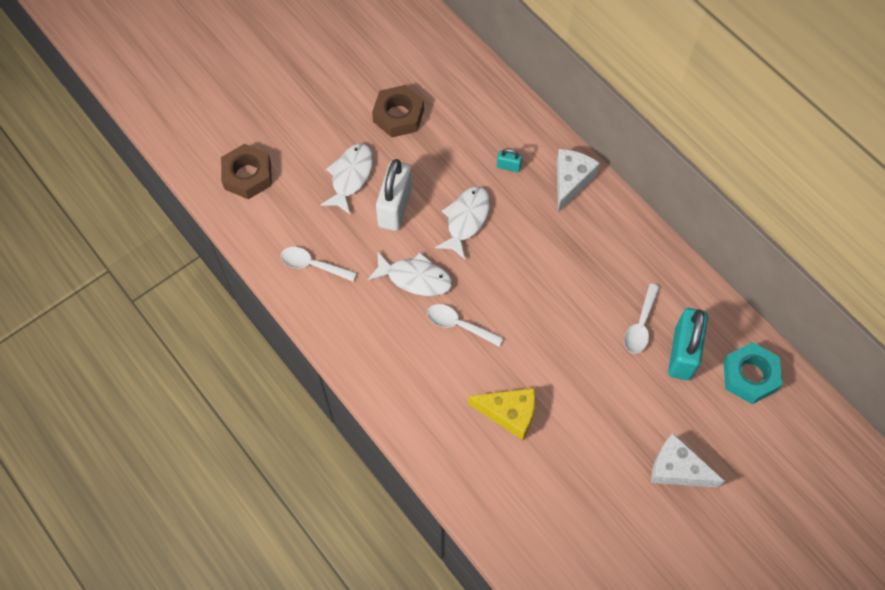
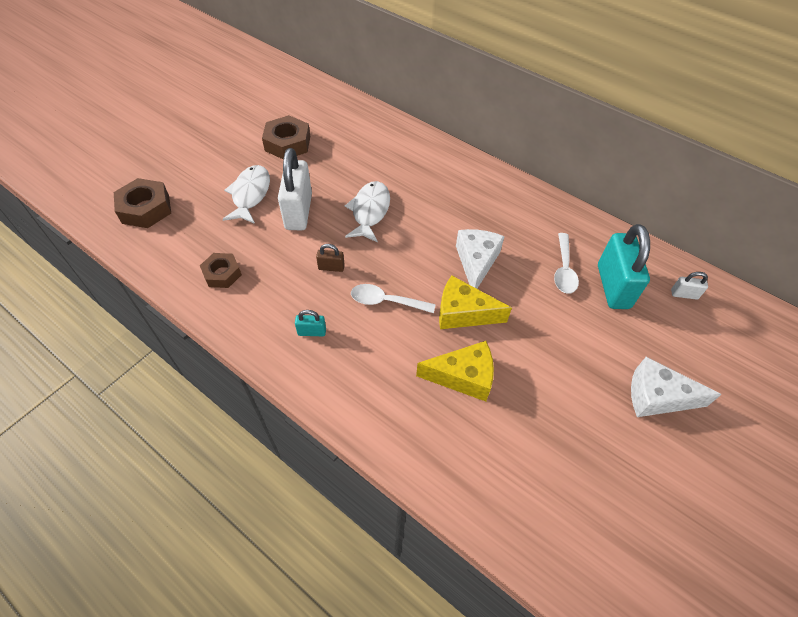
camera: 15 degrees left, 10 degrees down
white spoon [280,247,357,282] -> brown nut [200,253,242,288]
white fish [367,252,452,296] -> brown padlock [316,244,345,272]
turquoise padlock [497,148,522,172] -> turquoise padlock moved to [295,310,326,336]
white cheese [557,149,600,212] -> white cheese moved to [456,229,505,289]
turquoise nut [723,342,782,404] -> white padlock [671,272,708,300]
none -> yellow cheese [439,276,512,329]

